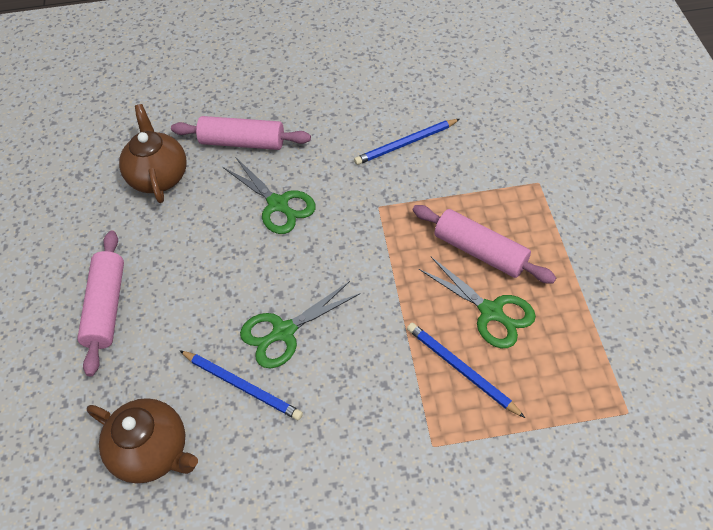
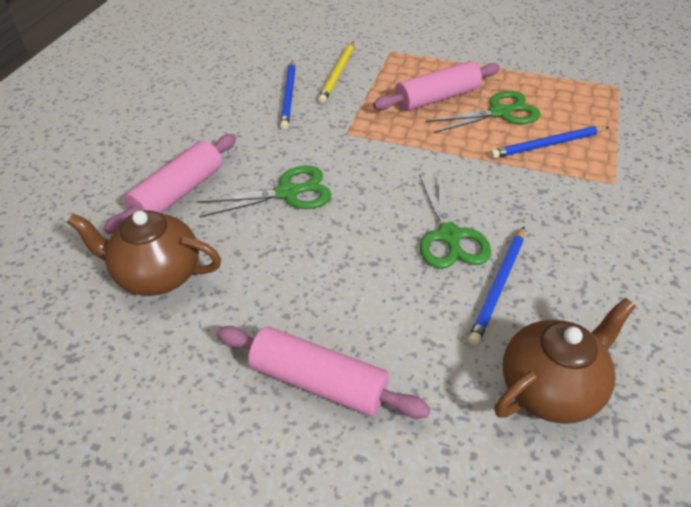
camera: 65 degrees left, 10 degrees down
blue pencil [179,350,303,420] -> blue pencil turned 150 degrees clockwise [468,227,525,345]
none -> yellow pencil [318,41,354,103]

